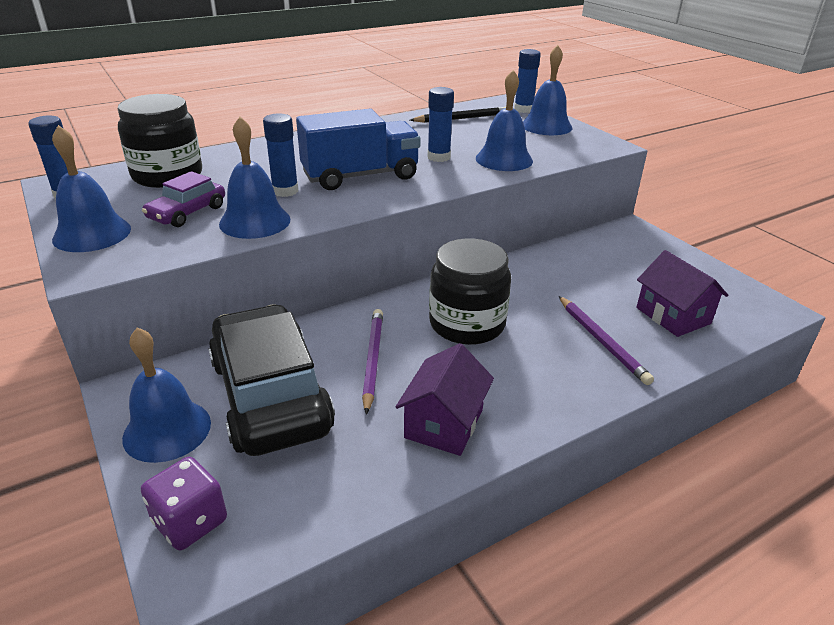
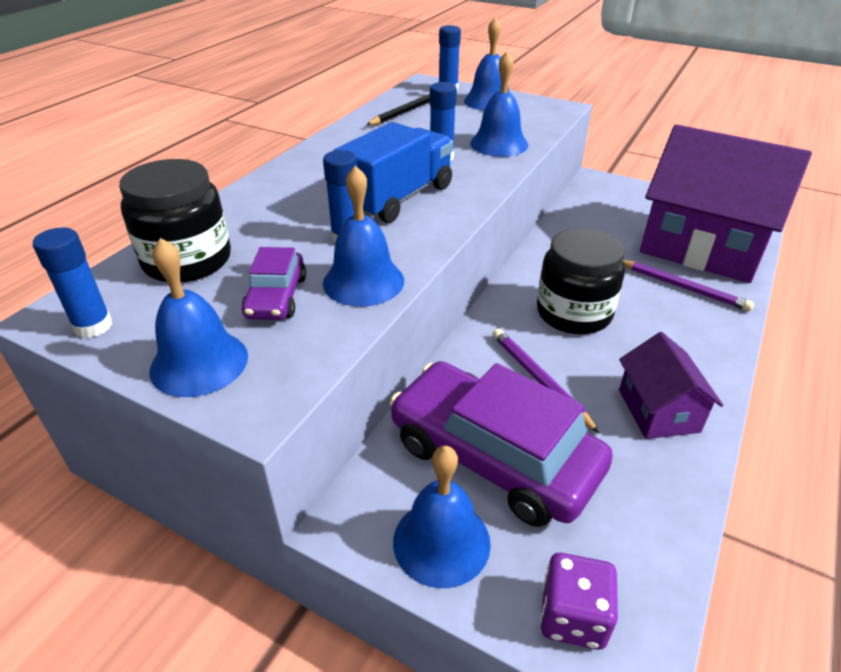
camera: 30 degrees left, 5 degrees up
black car [208,304,335,456] -> purple car [390,361,613,527]
purple house [636,250,728,337] -> purple house [640,124,812,283], size x2.12

